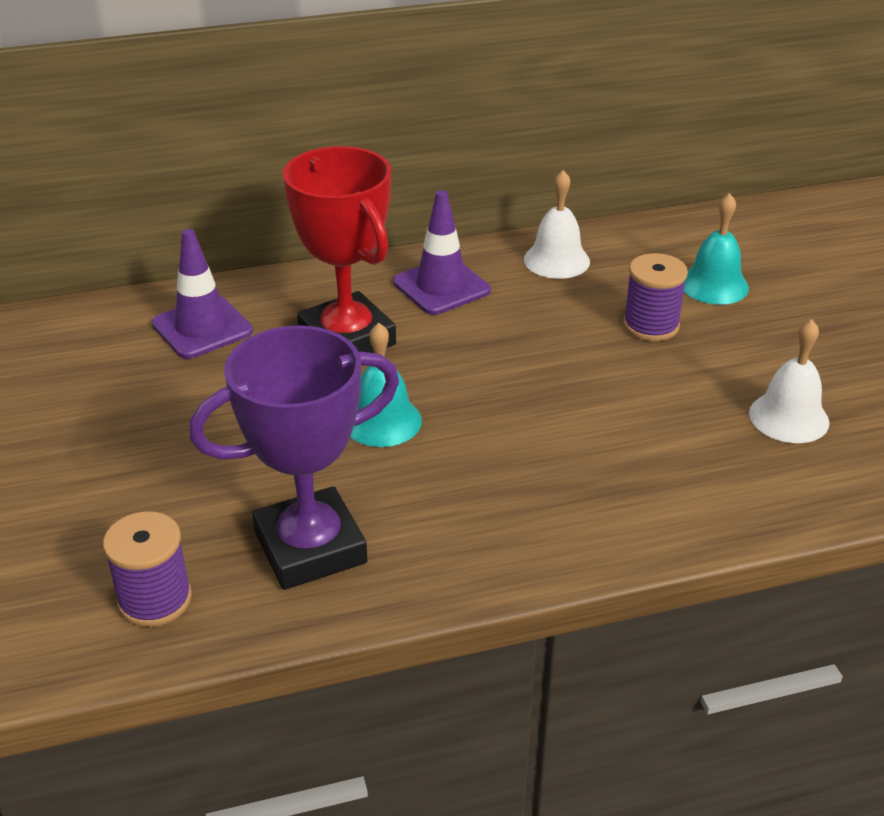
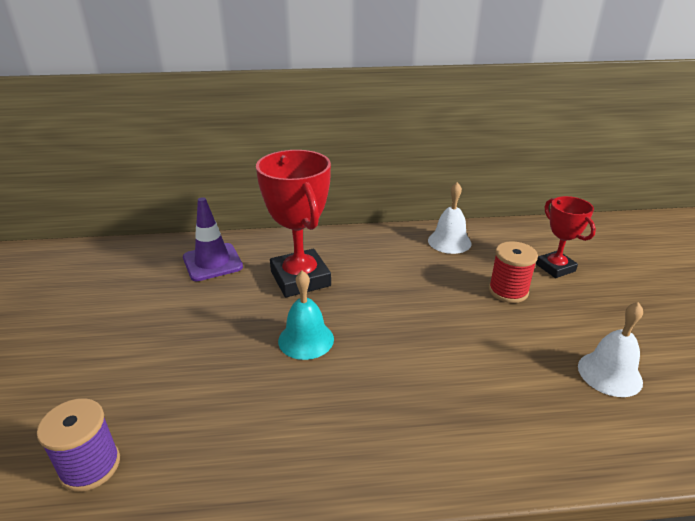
camera: 10 degrees right, 5 degrees down
purple trophy [189,325,399,590] -> none
purple traffic cone [393,190,491,315] -> none
purple spool [623,253,688,341] -> red spool [489,241,538,303]
turquoise bell [684,193,749,304] -> red trophy [536,196,596,278]

